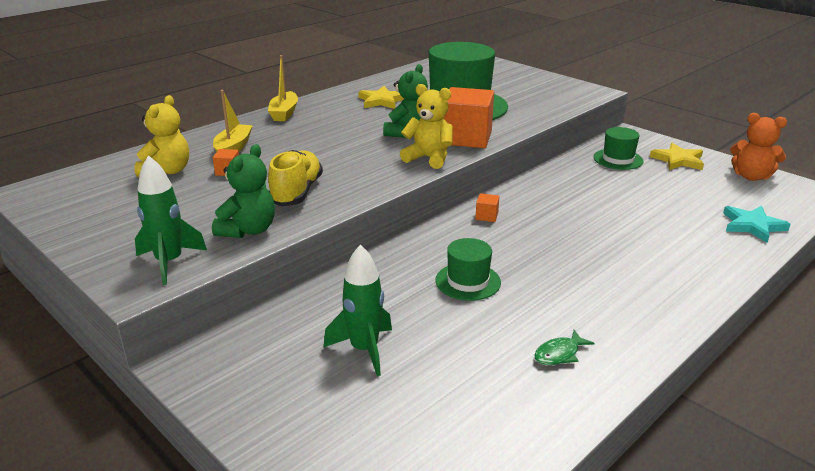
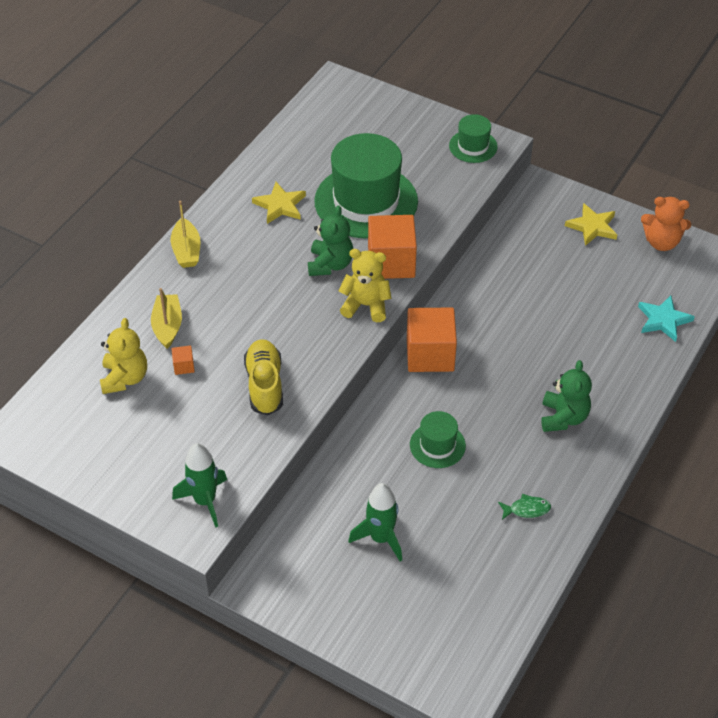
camera: 15 degrees left, 20 degrees up
green teddy bear [212,144,275,238] -> green teddy bear moved to [541,360,592,432]
orange cube [475,193,499,222] -> orange cube [407,308,457,372], size x2.43
green fish [534,330,595,365] -> green fish turned 135 degrees counterclockwise [498,494,551,520]
green hat [594,127,644,170] -> green hat moved to [449,114,498,163]

